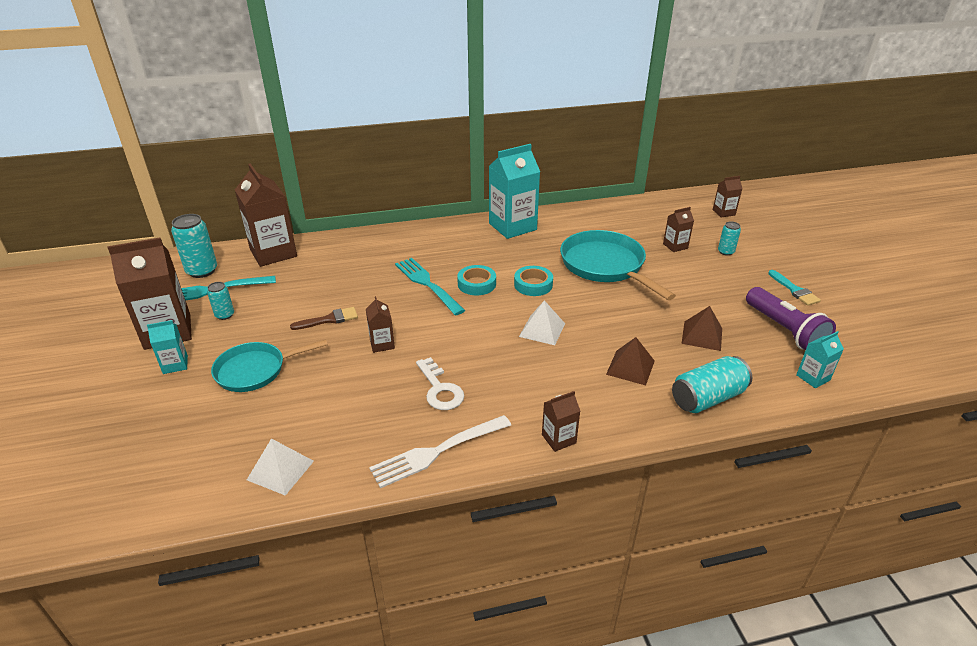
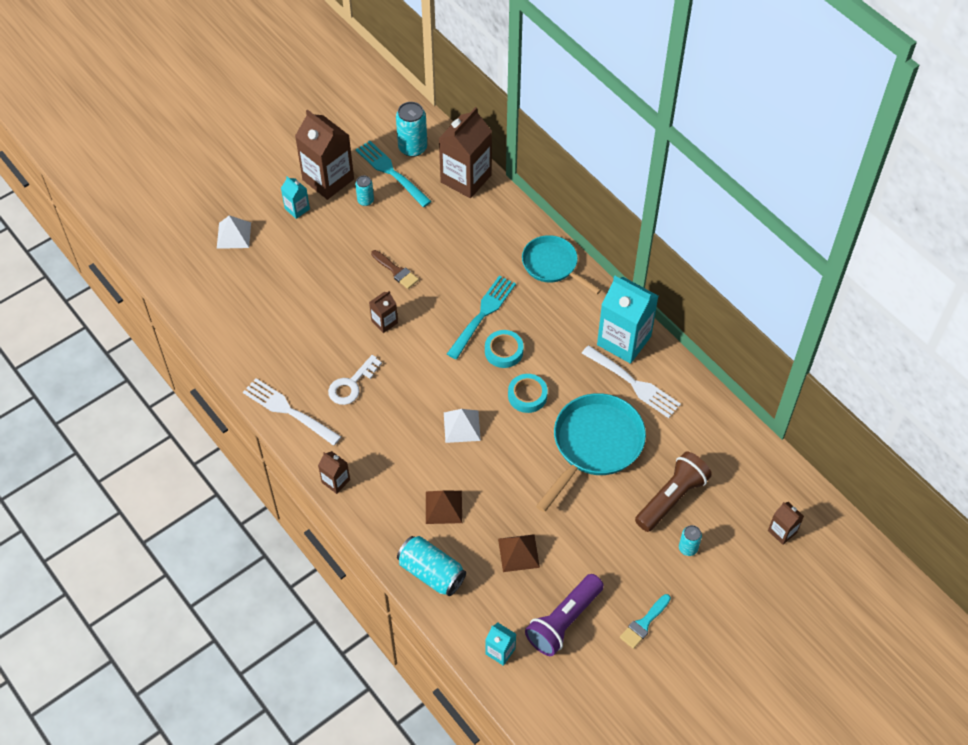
camera: 65 degrees right, 20 degrees up
turquoise pan [211,339,328,392] -> turquoise pan moved to [522,235,601,294]
white pyramid [247,438,314,496] -> white pyramid moved to [217,215,251,249]
brown carton [663,207,694,252] -> brown flashlight [635,451,712,532]
none -> white fork [582,345,681,418]

